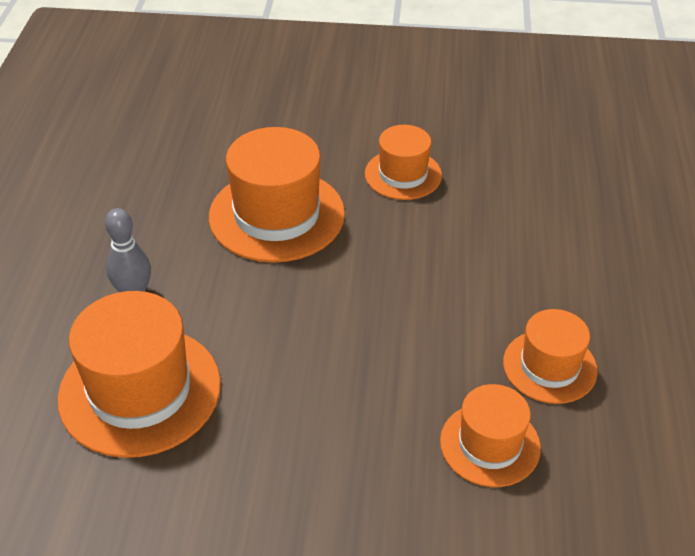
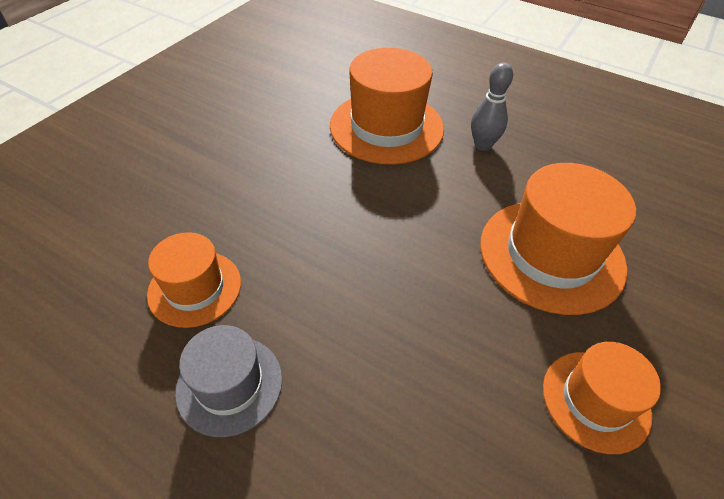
camera: 115 degrees right, 5 degrees up
orange hat [503,309,598,404] -> grey hat [175,325,282,437]

